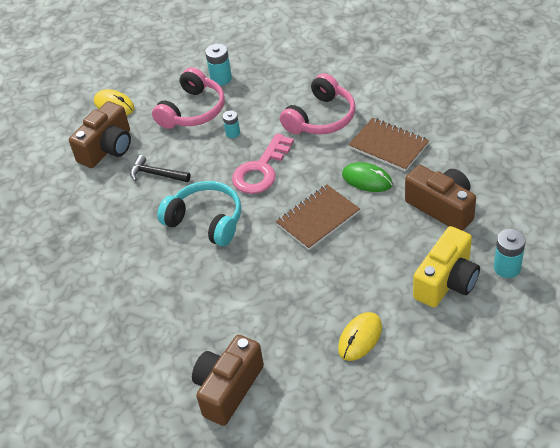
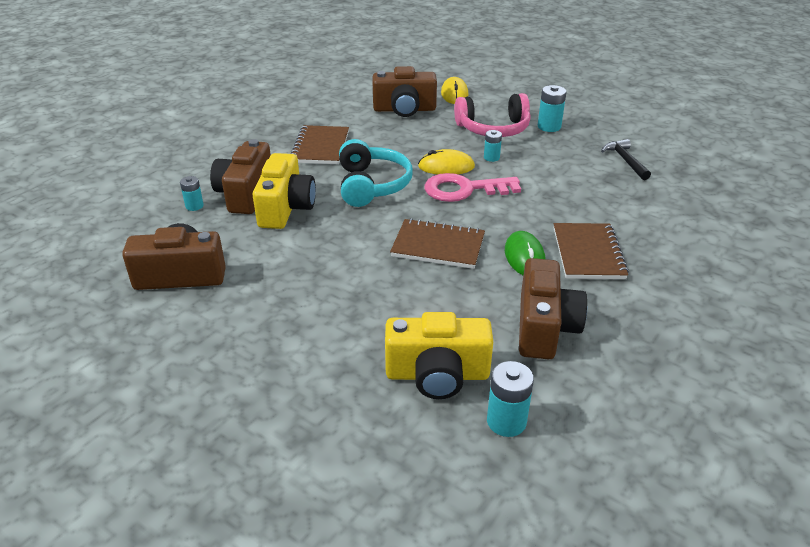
camera: 50 degrees right, 10 degrees down
black hammer [130,155,191,182] -> black hammer moved to [601,139,651,180]
pink headphones [280,73,356,135] -> none
yellow mouse [338,312,382,361] -> yellow mouse moved to [418,149,475,175]
none -> turquoise battery [180,176,204,211]
none -> brown camera [210,139,271,214]
none -> yellow camera [253,153,316,229]
none -> brown notebook [291,125,349,164]

